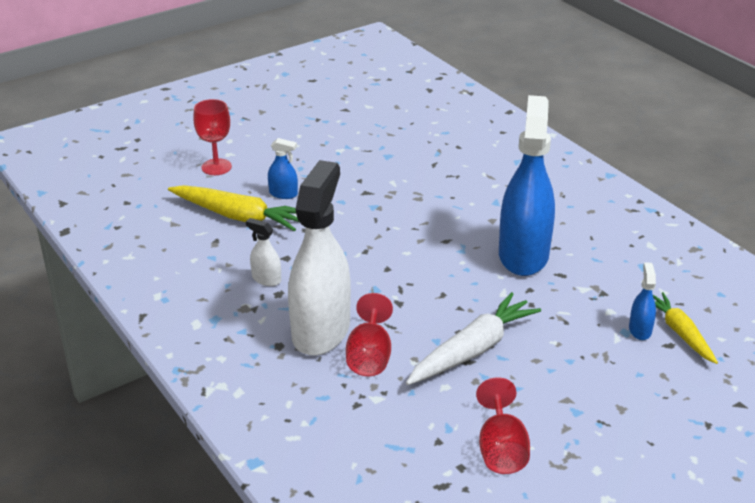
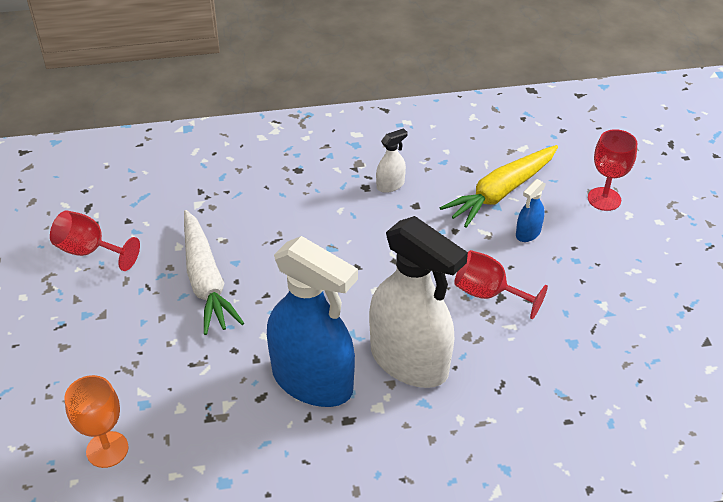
camera: 115 degrees right, 10 degrees up
white spray bottle [288,160,351,356] -> white spray bottle moved to [369,216,468,388]
red goblet [346,293,393,376] -> red goblet moved to [454,250,548,319]
blue spray bottle [629,262,656,340] -> none
yellow carrot [653,292,718,364] -> orange goblet [64,375,128,468]

